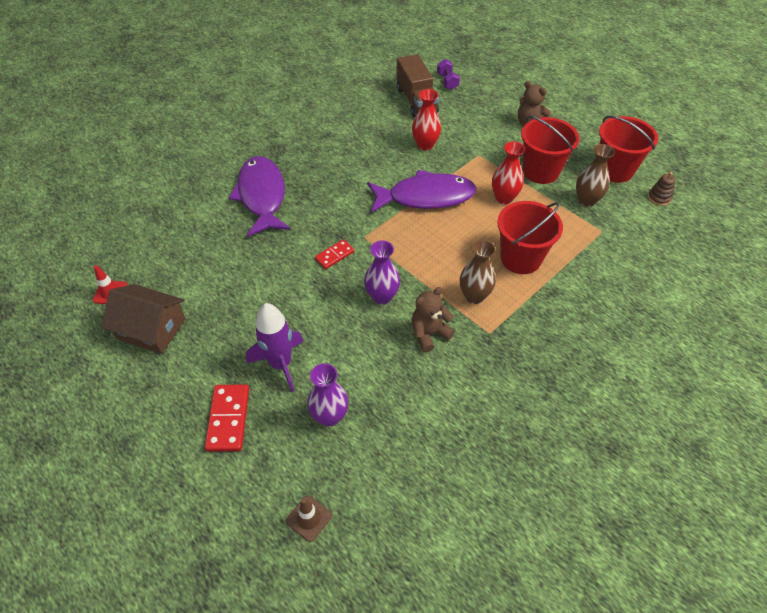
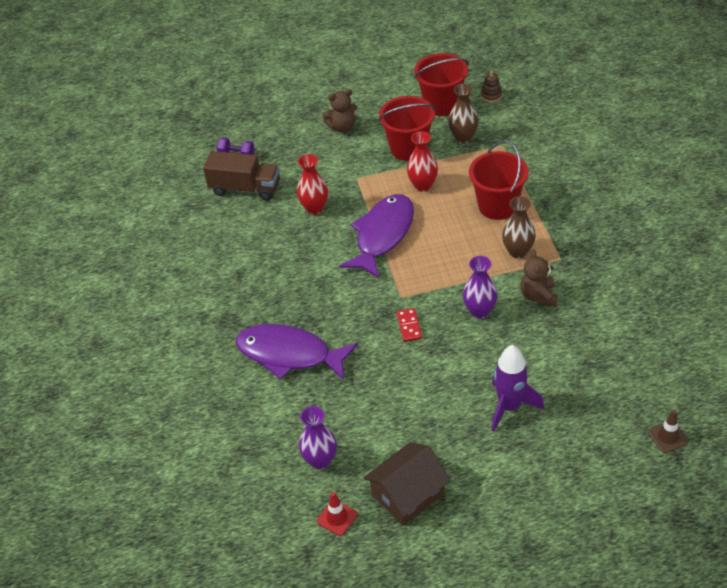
camera: 55 degrees left, 5 degrees down
red domino [205,384,249,452] -> none
purple vase [307,363,349,427] -> purple vase moved to [299,406,337,469]

